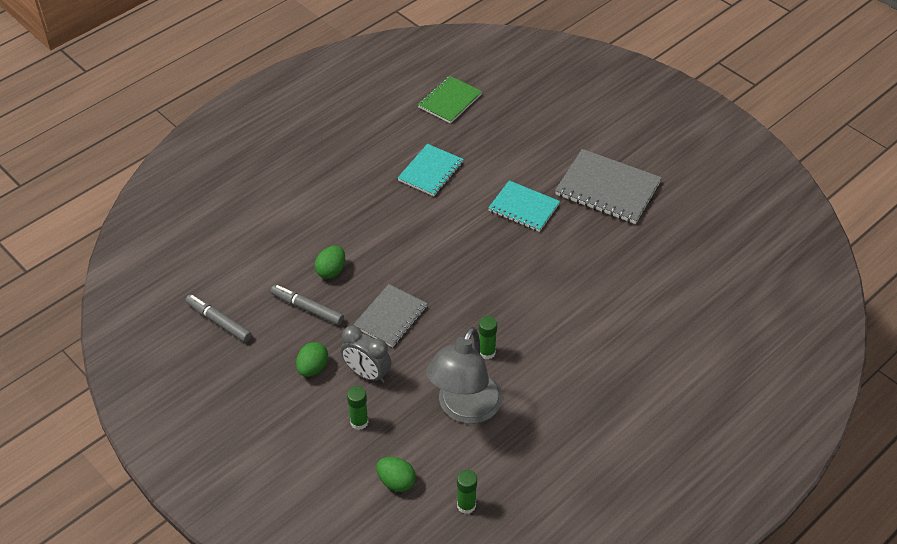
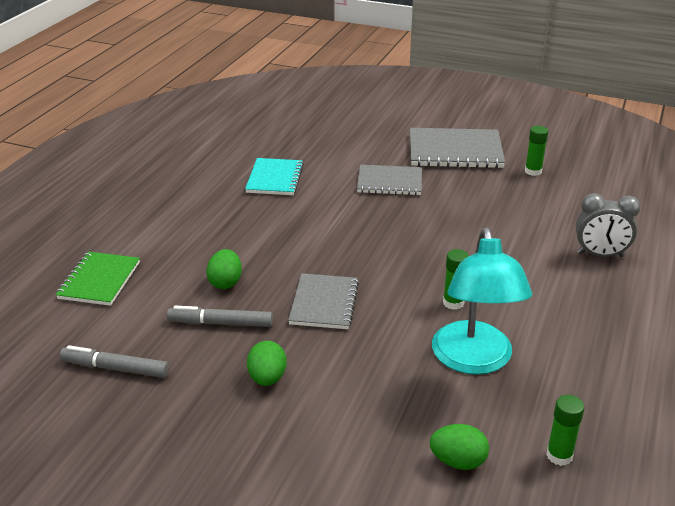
camera: 25 degrees left, 15 degrees down
grey clock [341,325,391,383] -> grey clock moved to [576,193,641,257]
green glue stick [347,386,368,430] -> green glue stick moved to [525,126,548,176]
green notebook [418,76,482,124] -> green notebook moved to [56,252,140,306]
grey lamp [426,327,502,424] -> turquoise lamp [432,228,532,375]
turquoise notebook [488,181,560,232] -> grey notebook [357,165,422,195]

